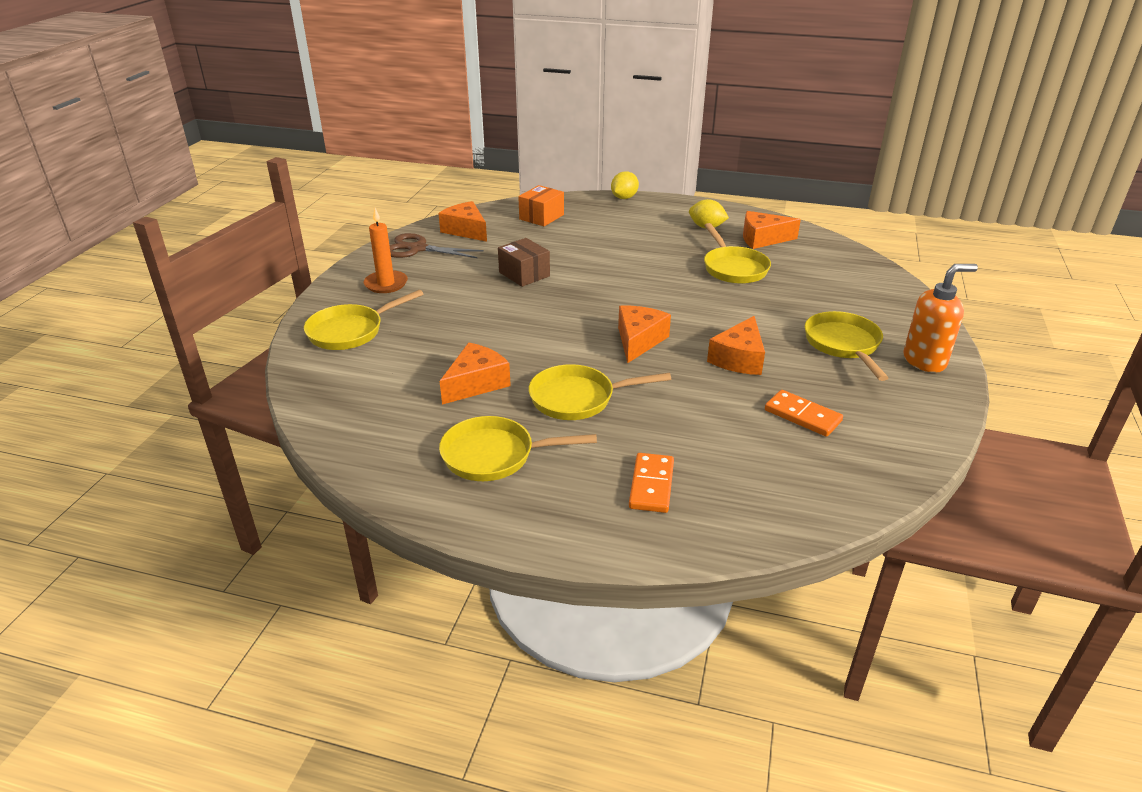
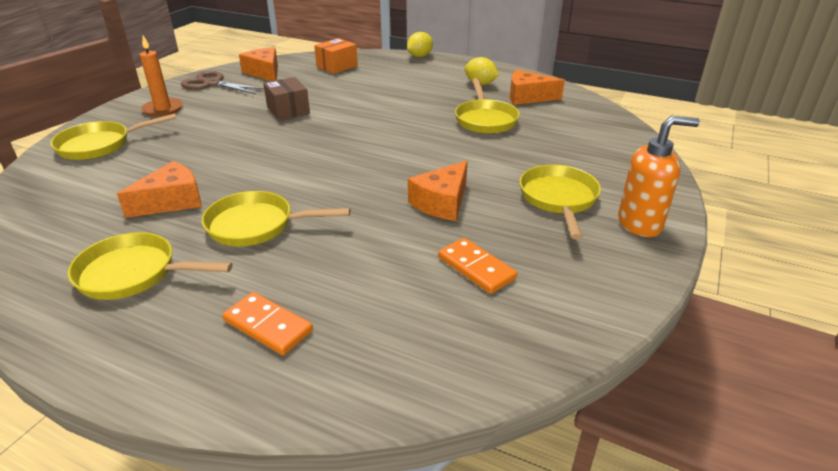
camera: 10 degrees right, 0 degrees up
orange cheese [618,306,671,363] -> none
orange domino [629,453,674,513] -> orange domino turned 75 degrees counterclockwise [222,292,313,355]

